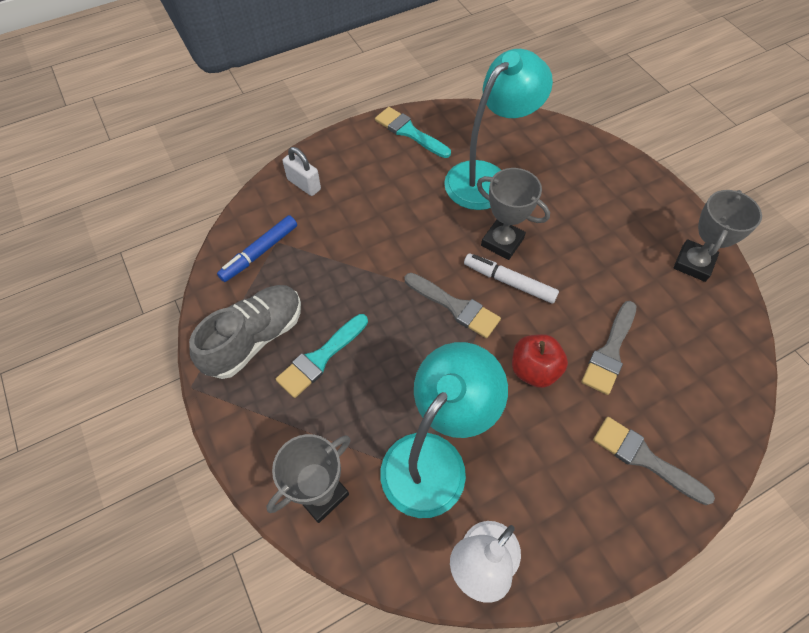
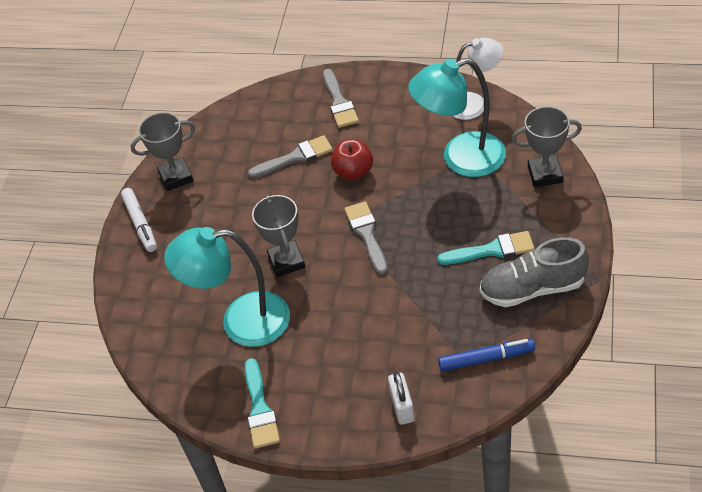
camera: 135 degrees left, 10 degrees down
white marker [464,253,559,304] -> white marker moved to [121,188,157,252]

